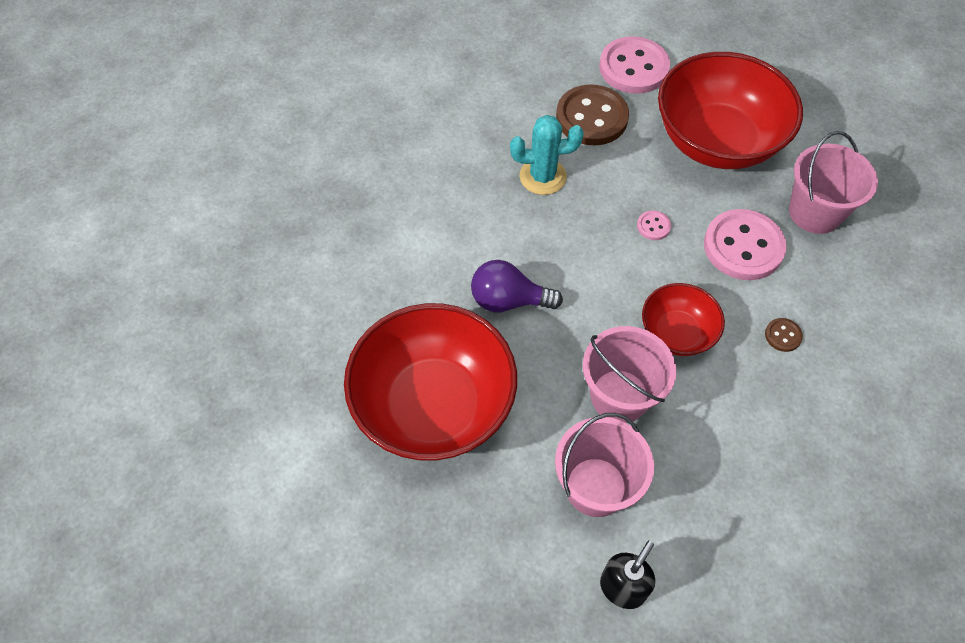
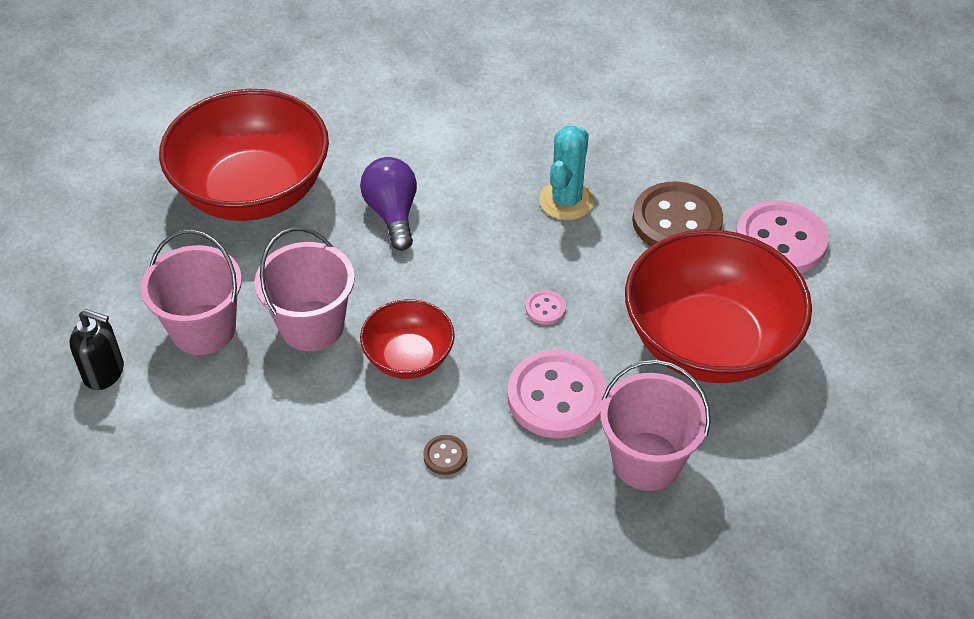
camera: 70 degrees right, 10 degrees down
turquoise cactus [510,115,584,195] -> turquoise cactus turned 45 degrees clockwise [539,126,594,220]

